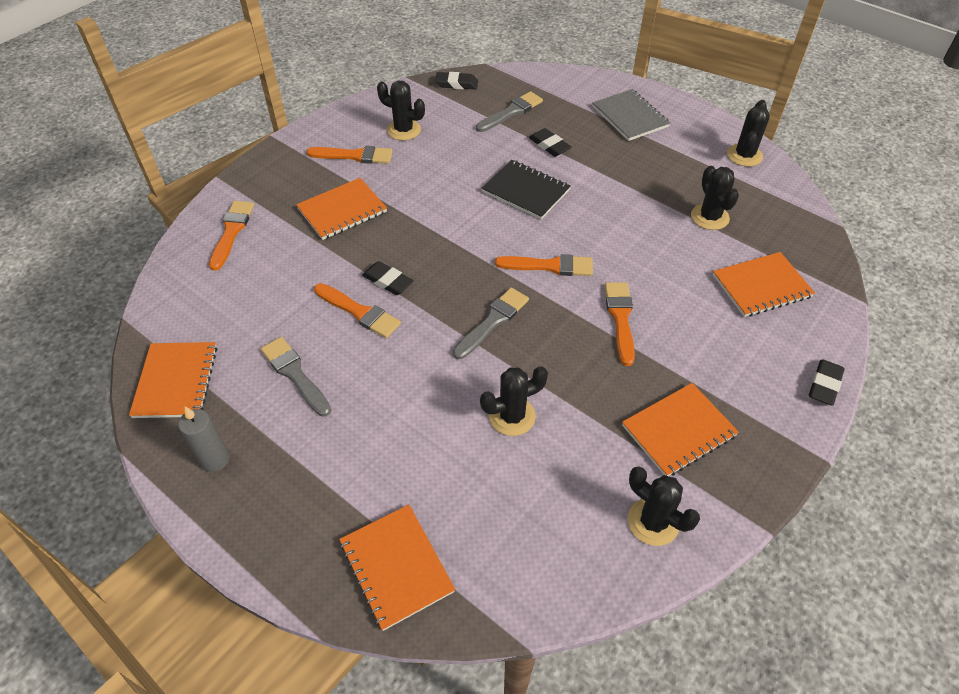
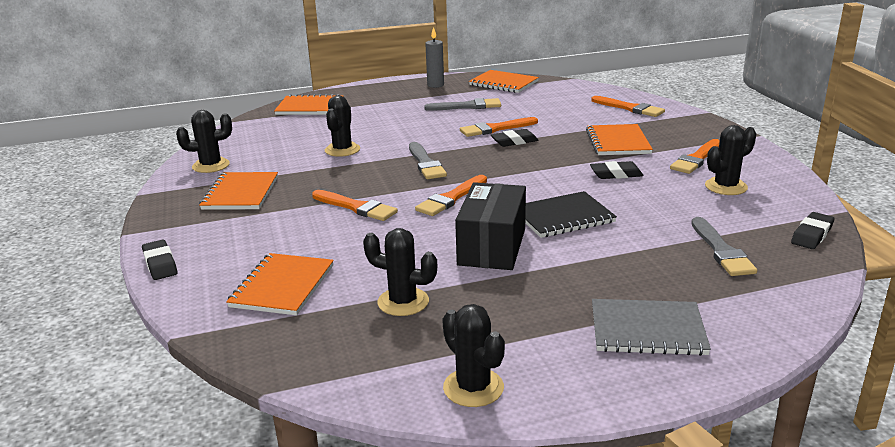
camera: 125 degrees right, 25 degrees down
black eraser [529,128,571,157] -> black eraser moved to [590,161,644,179]
none -> black box [455,182,526,270]

